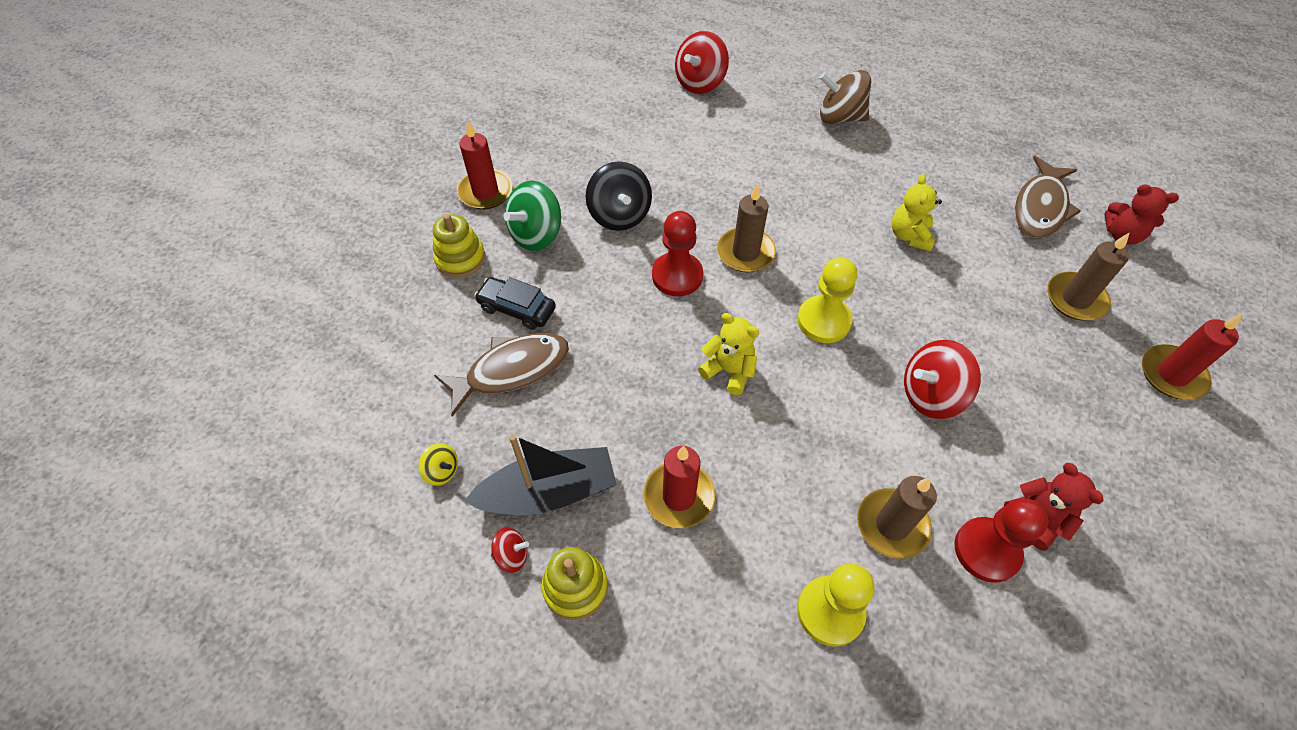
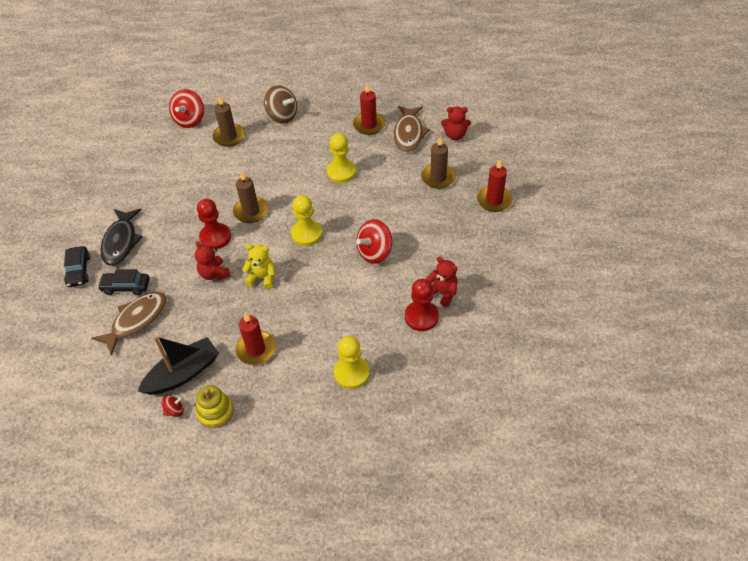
camera: 20 degrees left, 5 degrees down
yellow spinning top [418,443,458,486] -> none
yellow stacking toy [433,214,485,278] -> black car [64,246,90,287]
red candle [457,120,512,210] -> red candle moved to [353,84,385,135]
green spinning top [503,181,561,251] -> black fish [100,209,143,266]
black spinning top [586,161,652,231] -> none
brown spinning top [820,70,871,124] -> brown spinning top turned 135 degrees counterclockwise [264,85,297,123]
brown candle [857,476,937,559] -> brown candle moved to [212,96,245,147]
yellow teddy bear [892,174,942,251] -> yellow pawn [327,133,356,183]
none -> red teddy bear [195,241,231,281]

